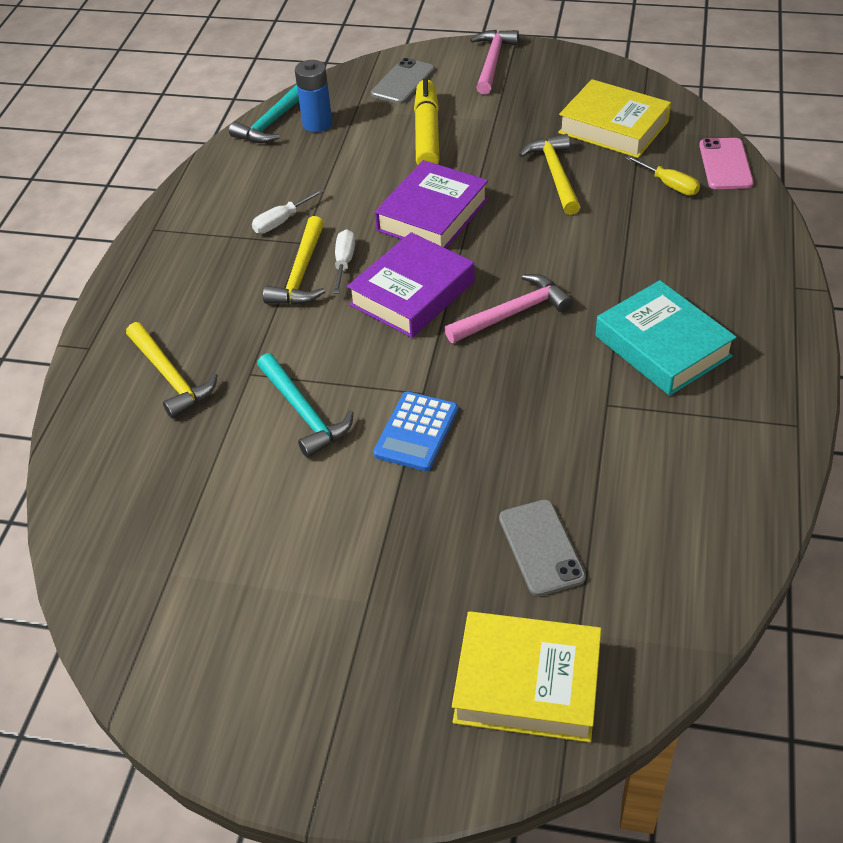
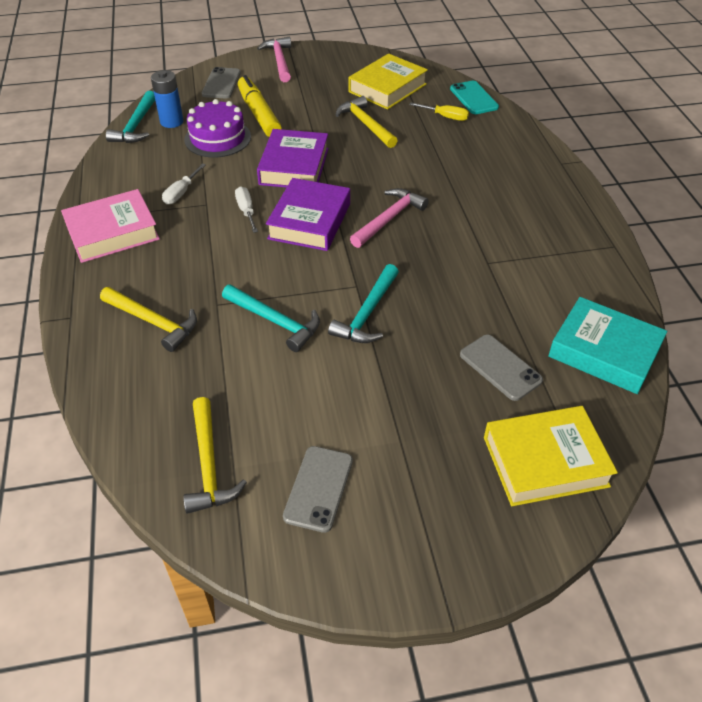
camera: 25 degrees left, 0 degrees up
yellow hammer [263,216,325,305] -> yellow hammer moved to [183,397,247,514]
blue calculator [373,392,458,471] -> turquoise hammer [328,264,399,343]
yellow book [558,79,671,158] -> yellow book turned 60 degrees counterclockwise [348,53,428,110]
turquoise book [595,280,737,396] -> turquoise book moved to [548,297,667,394]
pink phone [699,138,754,189] -> turquoise phone [450,81,499,114]
none -> pink book [61,189,160,263]
none -> purple cake [184,99,251,157]
none -> grey phone [283,446,353,533]

